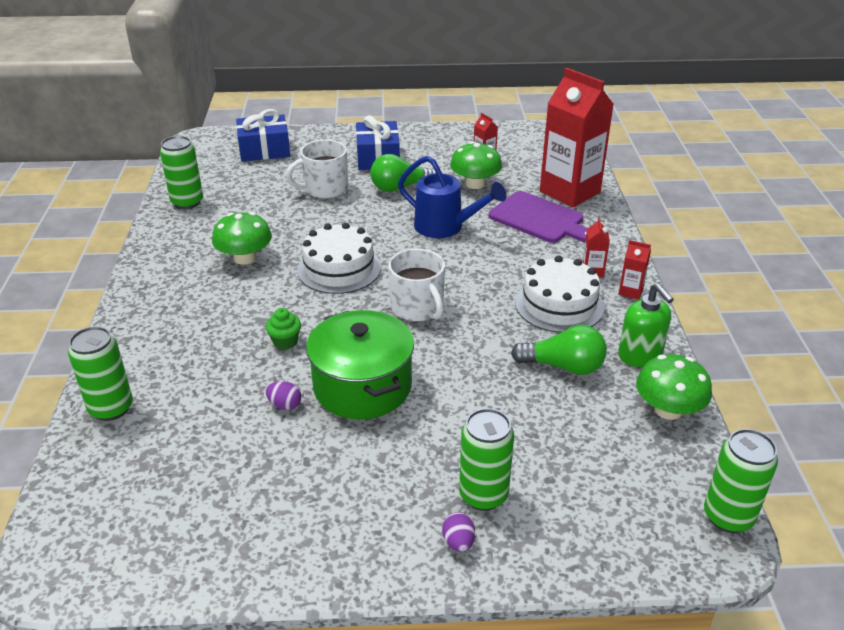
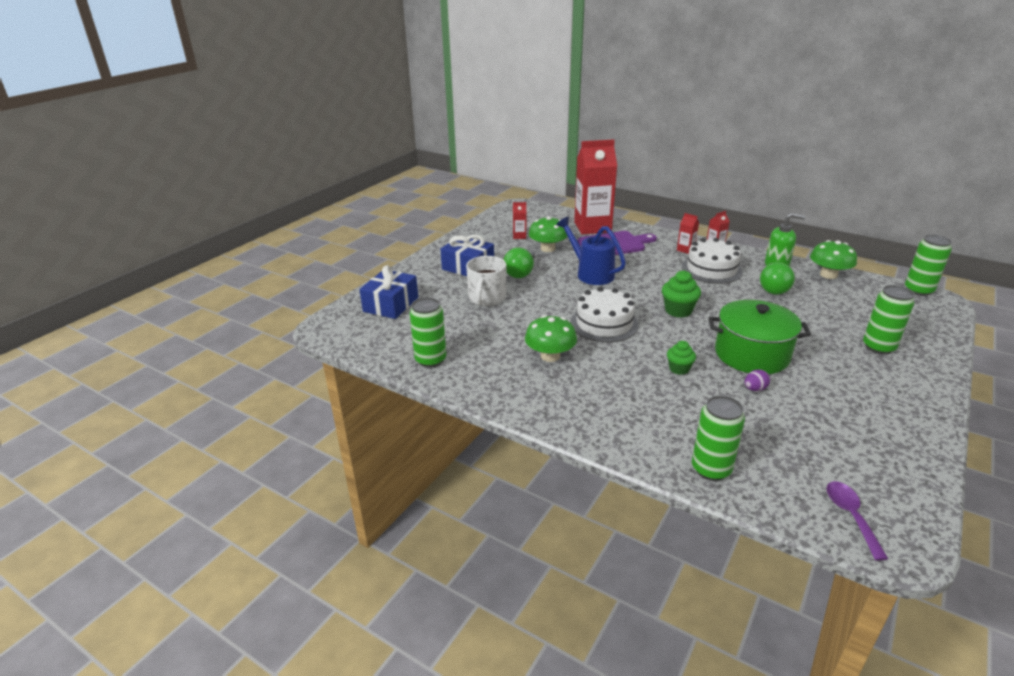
camera: 55 degrees left, 5 degrees down
white mug [388,249,445,322] -> green cupcake [662,270,701,318]
blue watering can [398,156,506,238] -> blue watering can turned 105 degrees counterclockwise [556,217,626,285]
purple egg [442,512,475,552] -> none
green light bulb [511,325,607,375] -> green light bulb turned 150 degrees clockwise [760,262,795,295]
none -> purple spoon [827,481,888,561]

